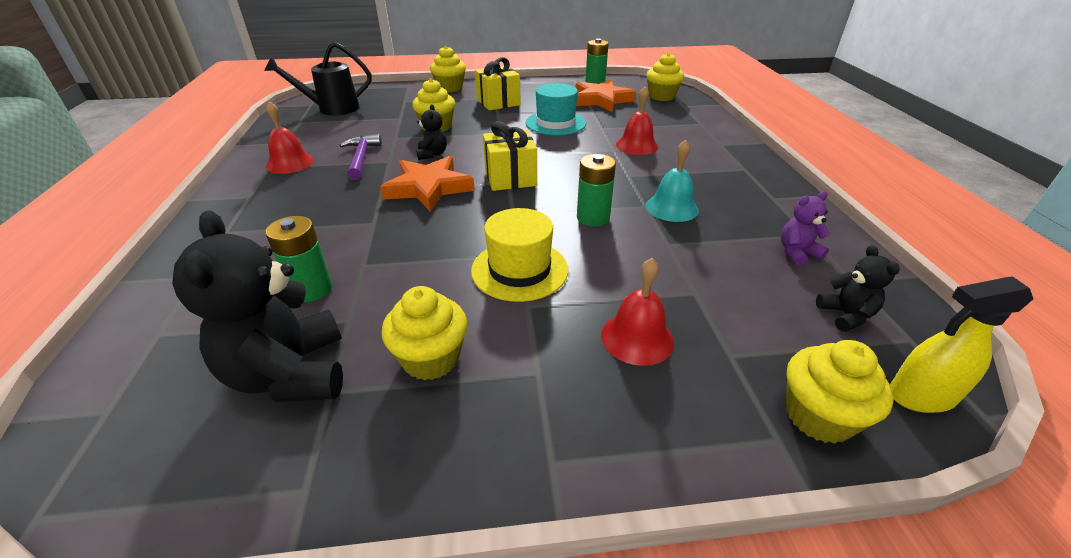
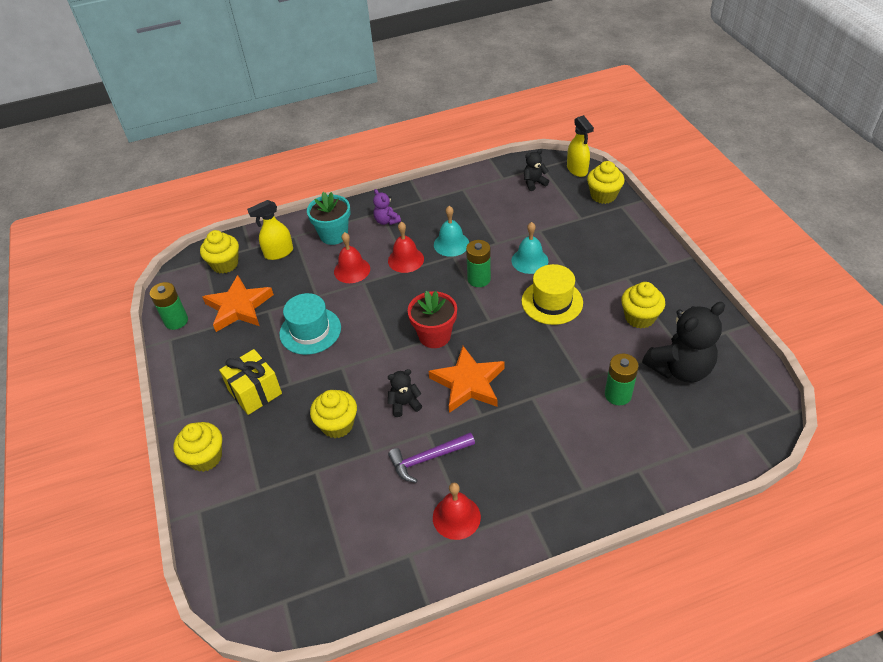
camera: 100 degrees left, 10 degrees up
black watering can [264,42,371,116] -> none
yellow gift [483,121,537,191] -> red flower pot [408,291,457,348]
red bell [601,258,674,366] -> red bell moved to [388,222,424,273]
purple teddy bear [781,191,831,266] -> purple teddy bear moved to [373,189,401,225]
none -> yellow spray bottle [247,200,293,260]
none -> turquoise flower pot [307,192,350,245]
none -> turquoise bell [511,222,548,274]

